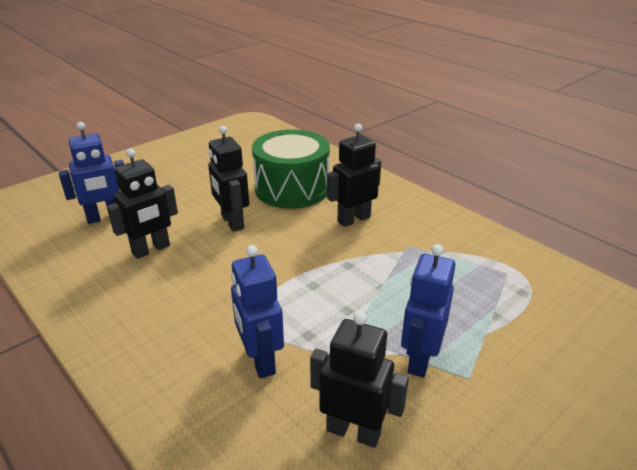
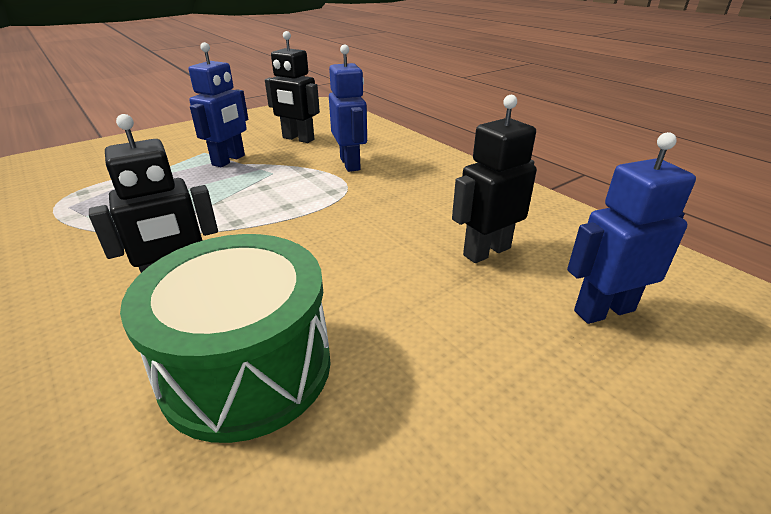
camera: 175 degrees left, 0 degrees up
black robot [208,126,249,232] -> none

